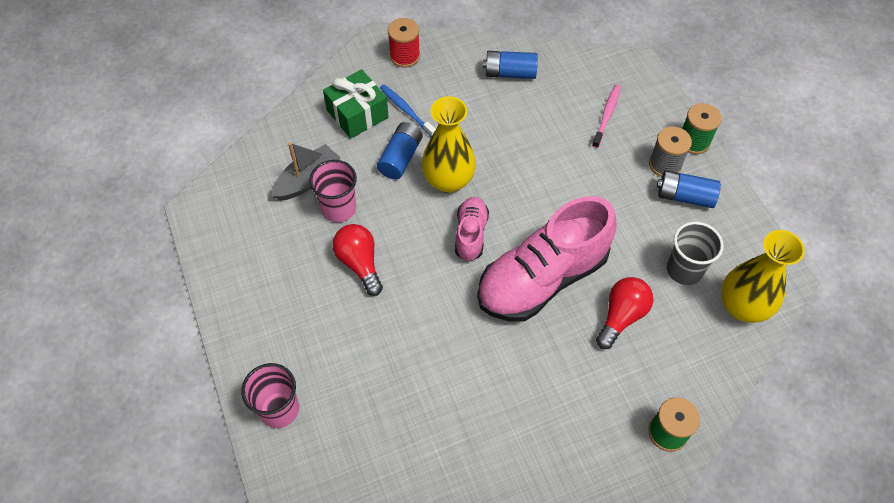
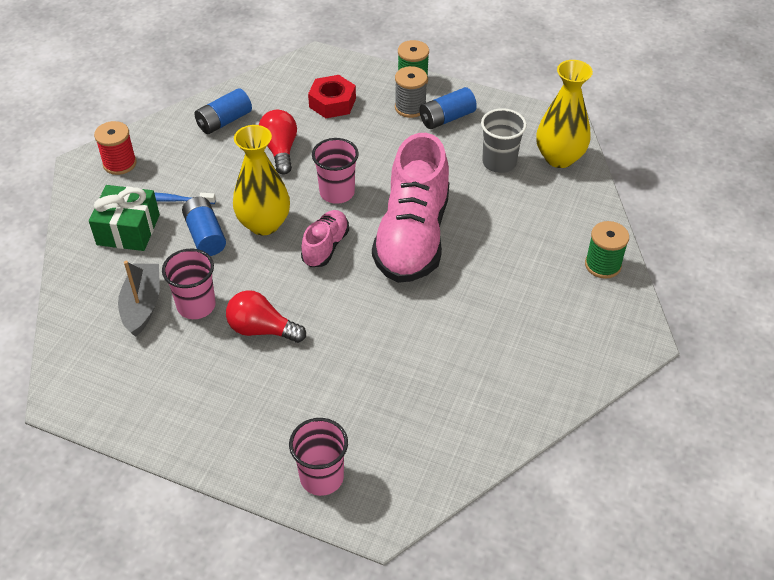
camera: 45 degrees left, 10 degrees down
pink shoe [455,197,489,261] -> pink shoe turned 60 degrees clockwise [301,210,349,267]
pink toothbrush [592,85,621,148] -> red nut [308,75,356,118]
red light bulb [596,277,653,349] -> red light bulb moved to [259,110,297,175]
none -> pink cup [312,138,359,204]

